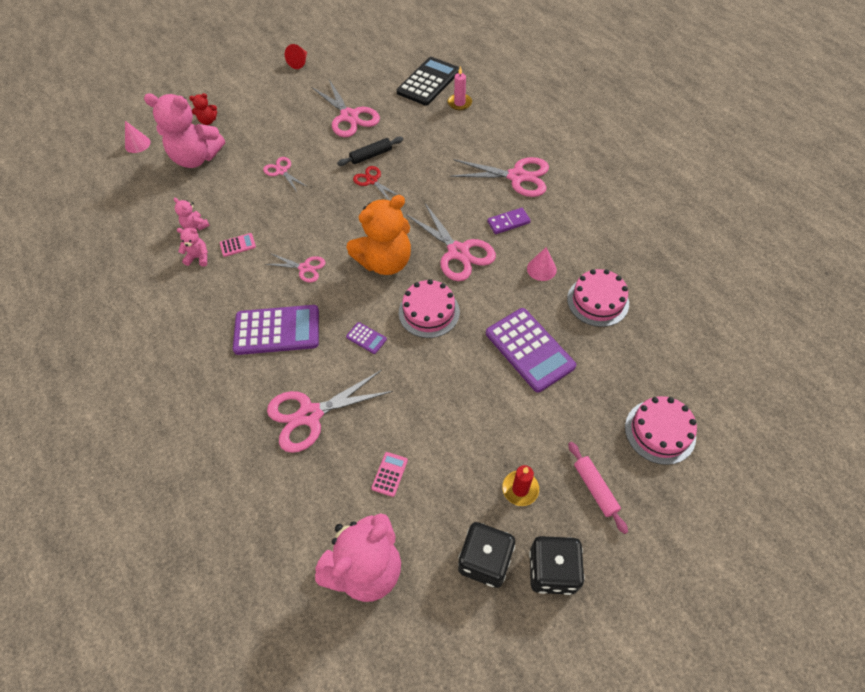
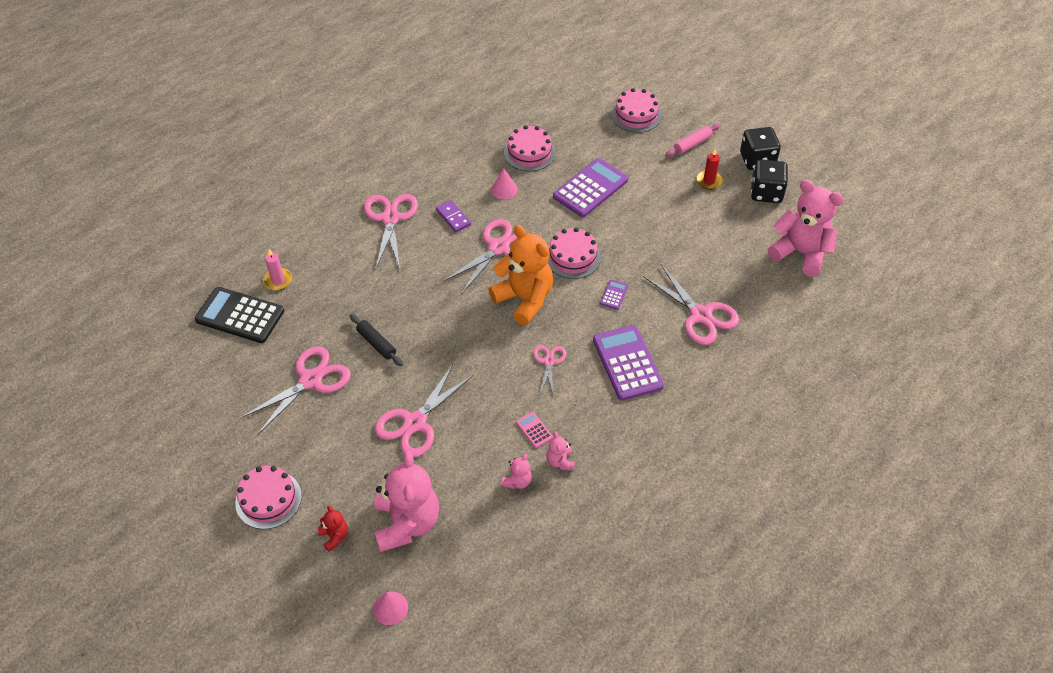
camera: 105 degrees left, 5 degrees down
pink scissors [263,157,308,192] -> pink scissors [375,364,474,457], size x1.79
red cone [285,44,307,69] -> none
red scissors [353,166,398,201] -> none
pink calculator [371,452,408,497] -> none
none -> pink cake [235,465,302,529]

